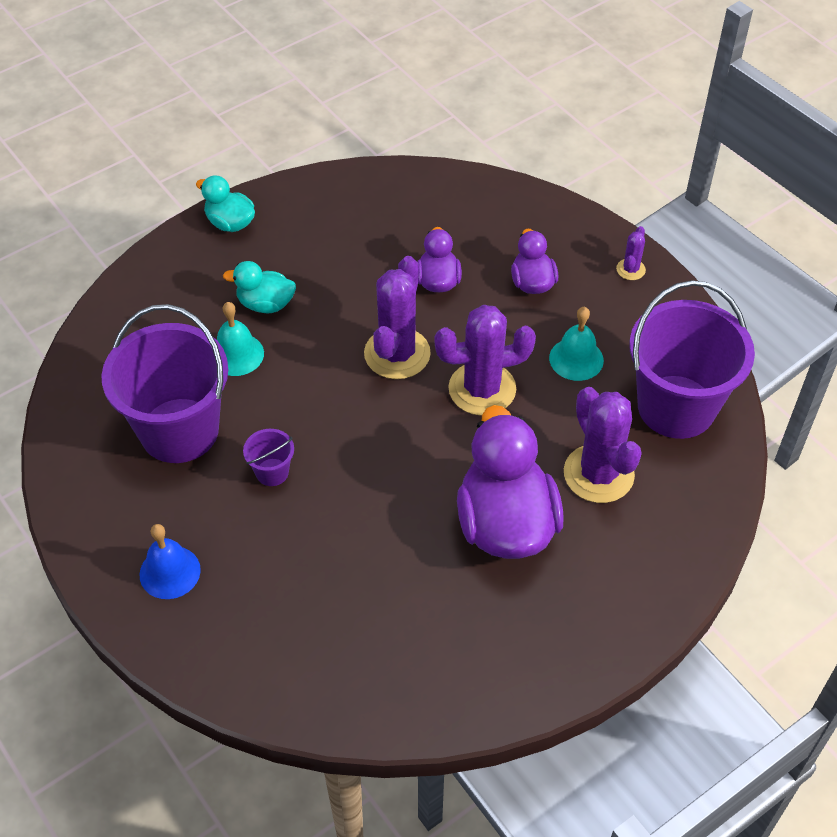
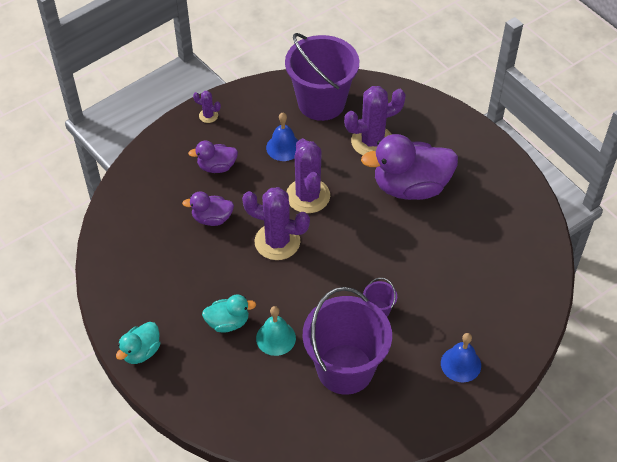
camera: 90 degrees left, 0 degrees up
turquoise duck [223,261,296,313] -> turquoise duck turned 105 degrees counterclockwise [202,295,256,333]
turquoise bell [549,307,604,381] -> blue bell [266,113,299,161]

